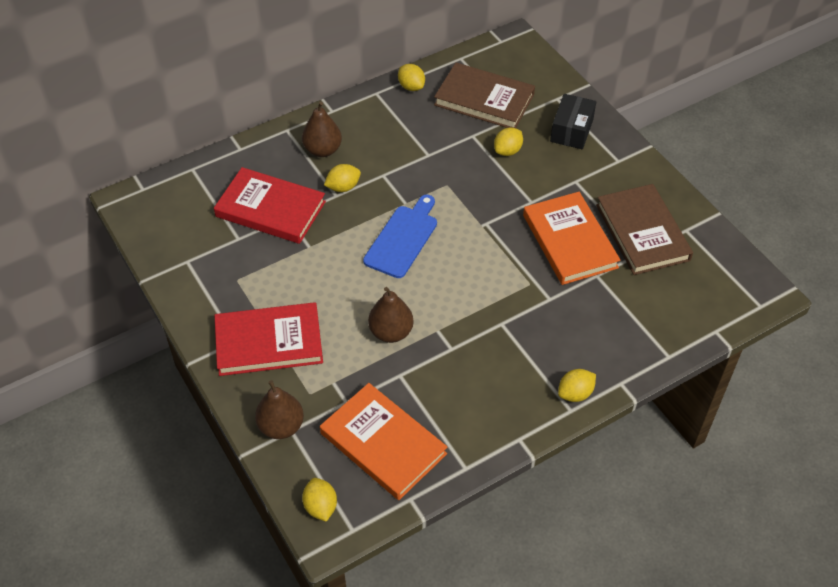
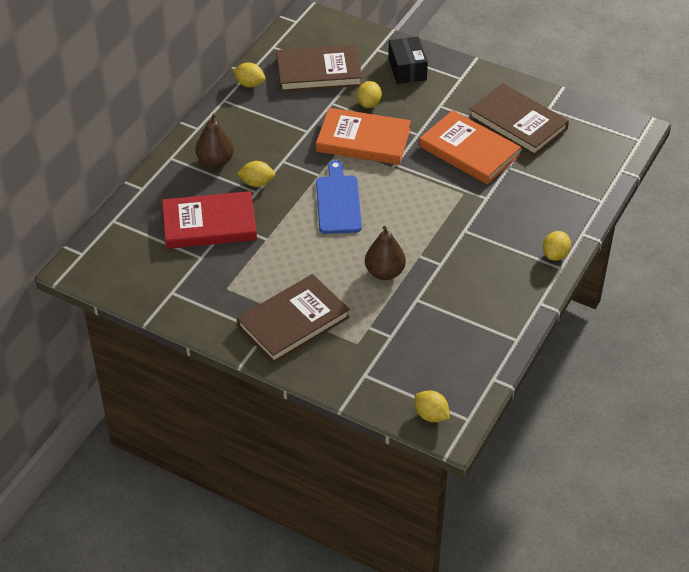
camera: 30 degrees left, 5 degrees down
red book [215,302,323,376] -> brown book [237,274,350,363]
brown pear [255,380,304,439] -> none
orange book [320,383,447,500] -> orange book moved to [316,108,411,165]
yellow lemon [324,164,361,192] -> yellow lemon turned 60 degrees clockwise [237,161,275,187]

